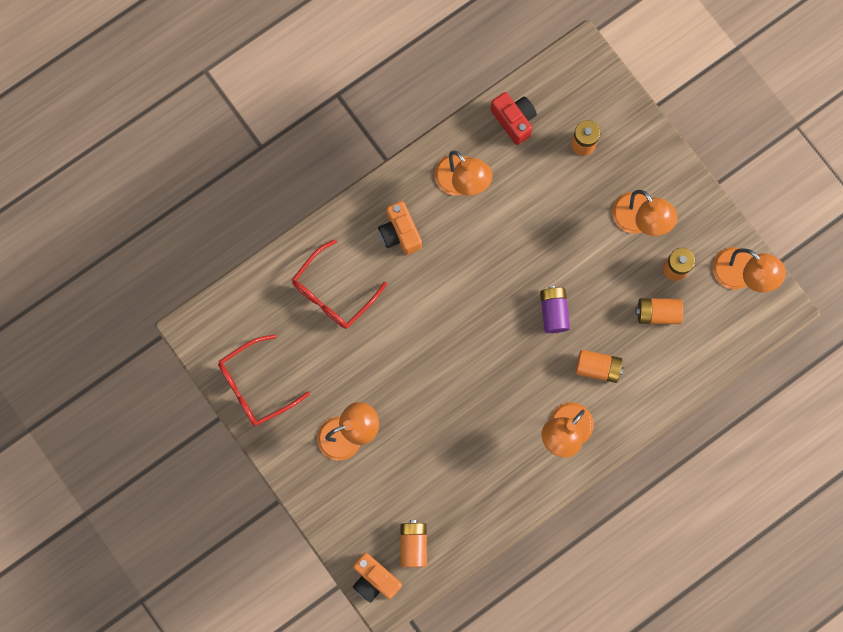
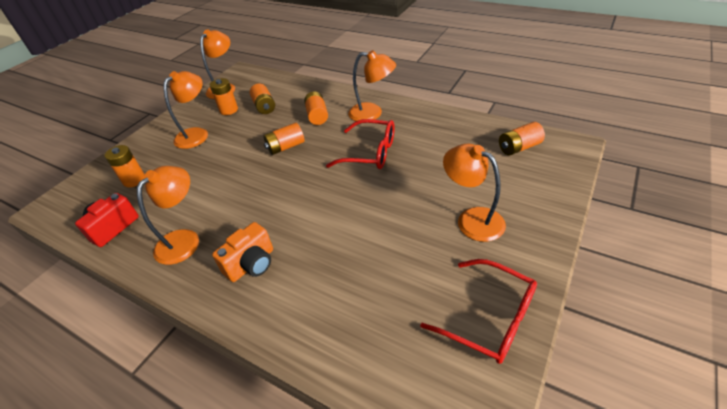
camera: 110 degrees left, 35 degrees down
red glasses [292,240,387,329] -> red glasses moved to [326,119,395,169]
orange camera [353,553,402,603] -> none
purple battery [540,286,570,333] -> orange battery [263,123,304,155]

